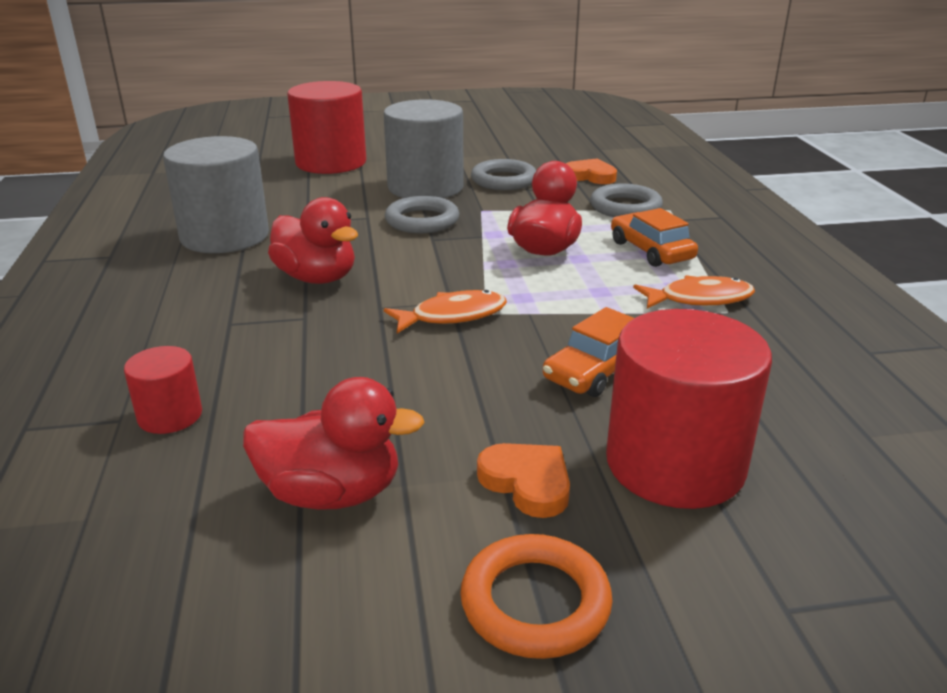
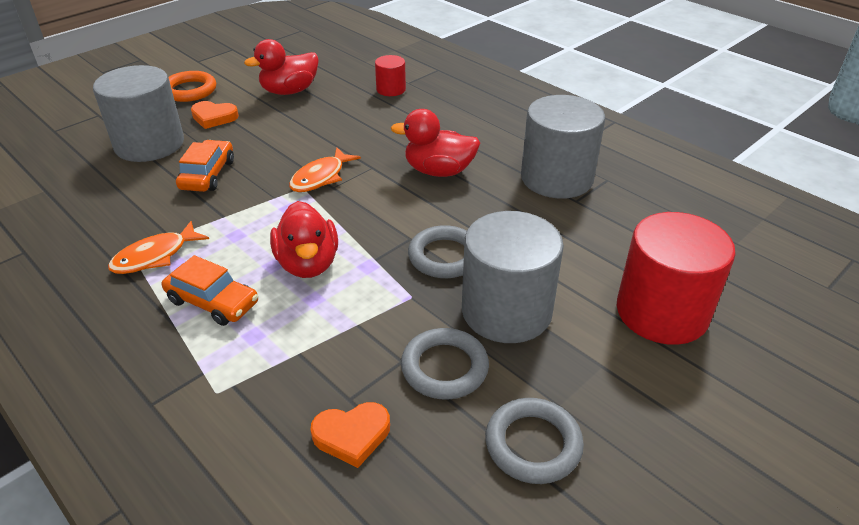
camera: 145 degrees right, 10 degrees up
grey ring [590,183,663,217] -> grey ring moved to [485,398,584,484]
red cylinder [606,309,772,509] -> grey cylinder [93,65,184,162]

